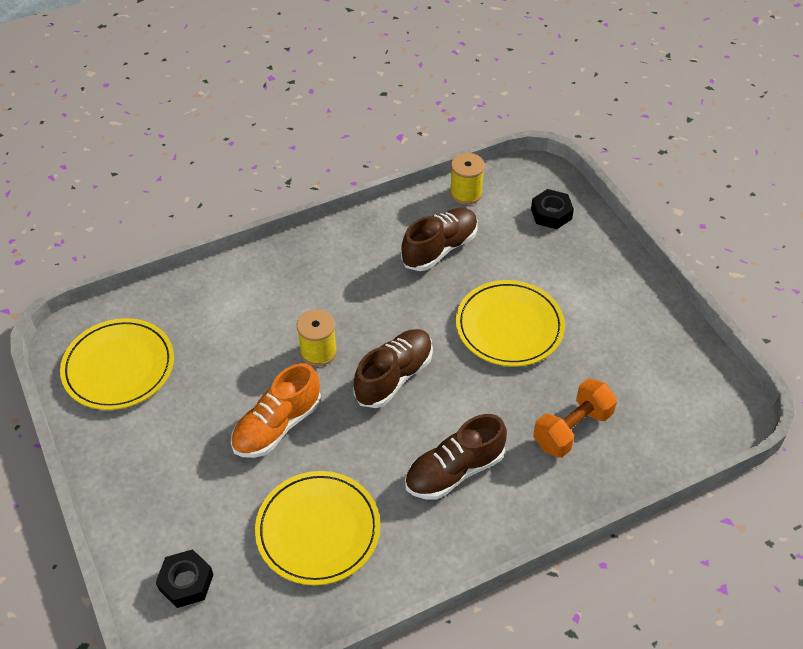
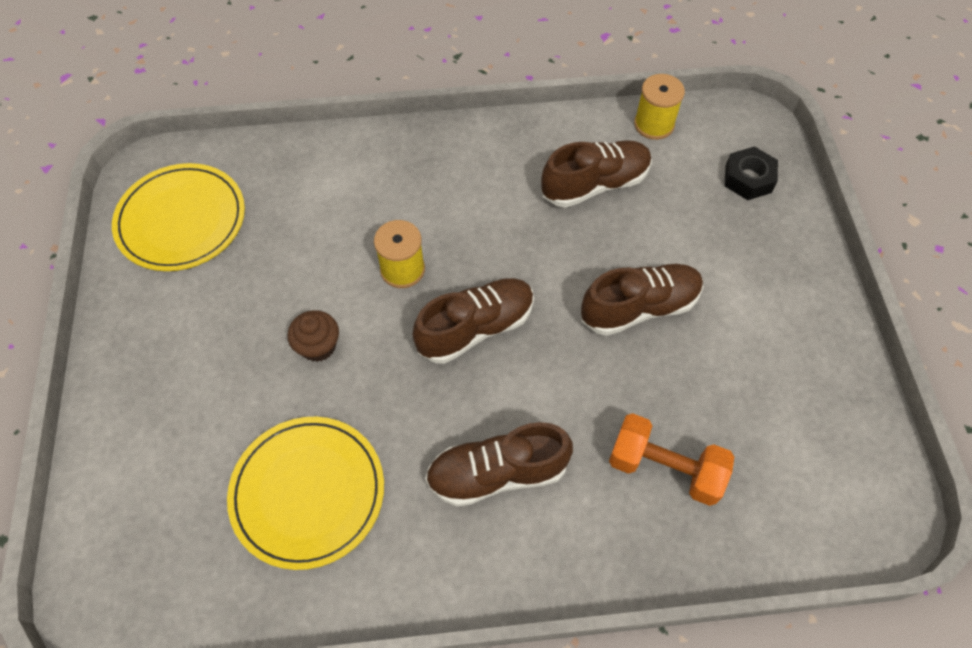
camera: 20 degrees right, 10 degrees up
black nut [156,549,213,608] -> none
orange shoe [231,363,321,458] -> brown cupcake [288,310,339,362]
yellow plate [456,280,565,367] -> brown shoe [581,264,703,336]
orange dumbbell [533,378,617,458] -> orange dumbbell turned 45 degrees clockwise [609,413,734,506]

